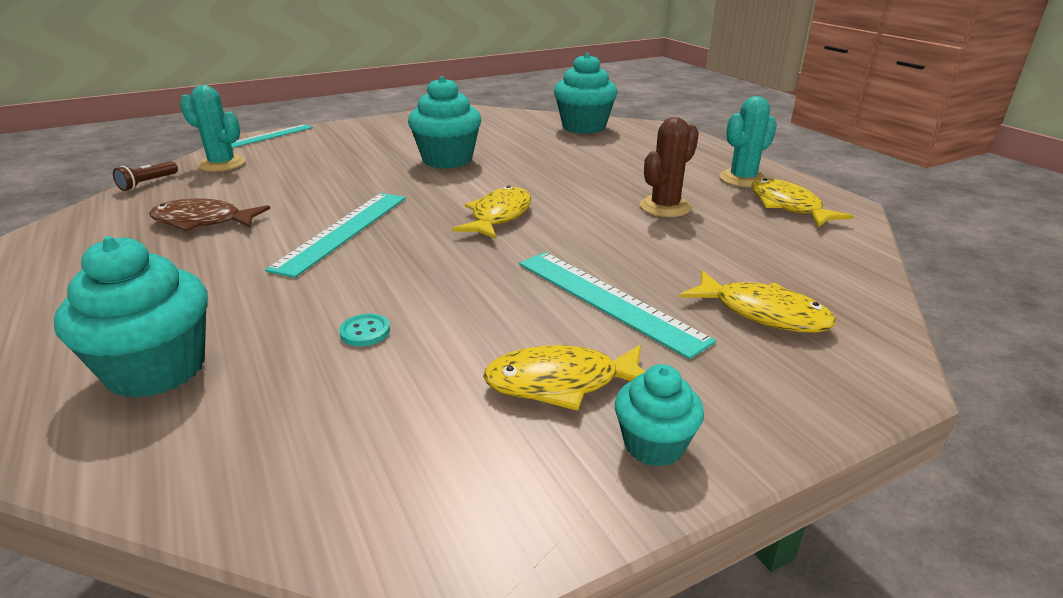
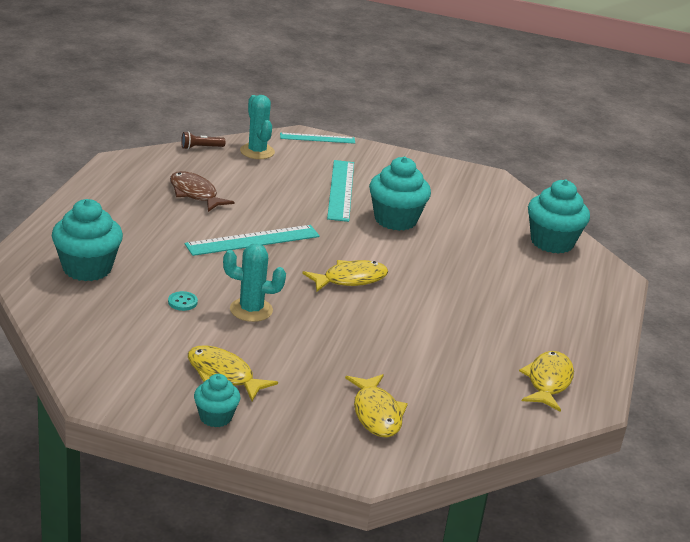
camera: 40 degrees right, 0 degrees up
turquoise ruler [519,252,716,359] -> turquoise ruler moved to [327,160,354,222]
brown cactus [640,117,699,217] -> none
turquoise cactus [719,96,777,187] -> turquoise cactus moved to [223,244,286,322]

